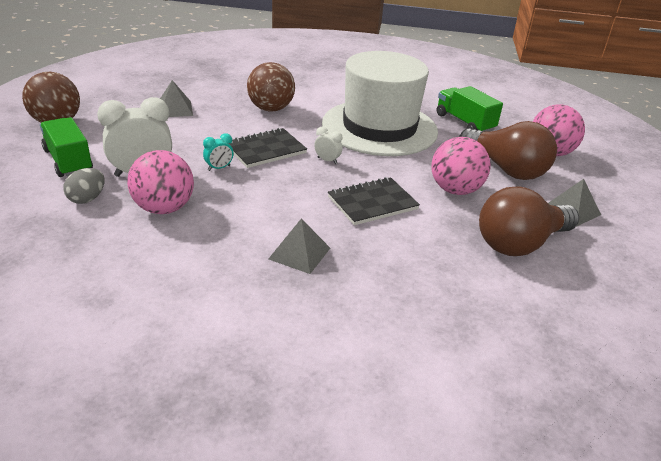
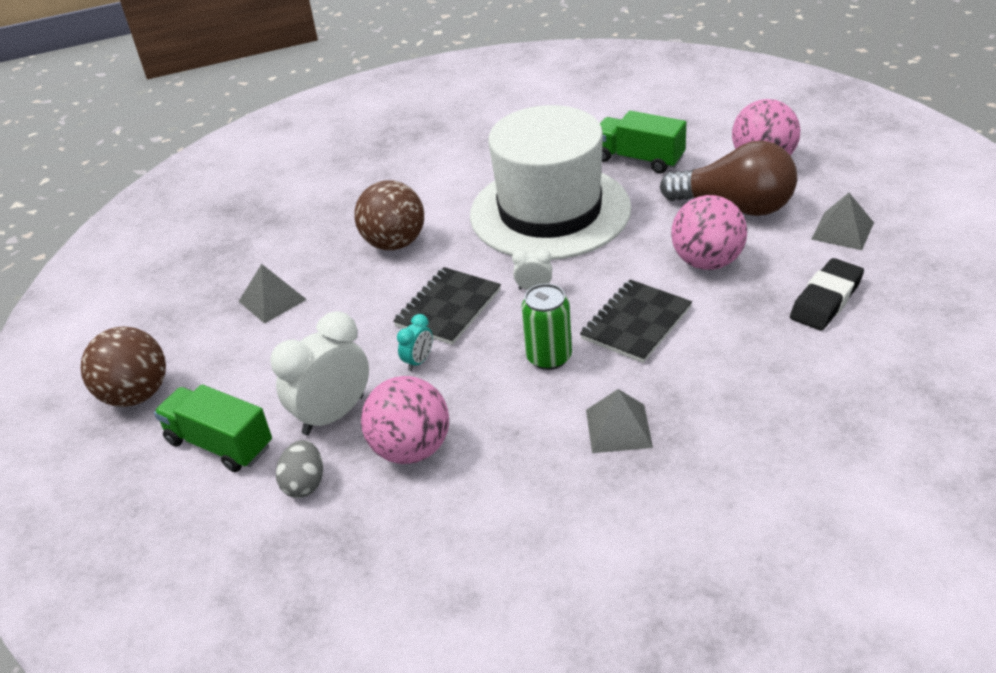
camera: 20 degrees left, 5 degrees up
brown light bulb [479,186,579,256] -> black eraser [790,258,864,330]
none -> green can [521,284,572,370]

